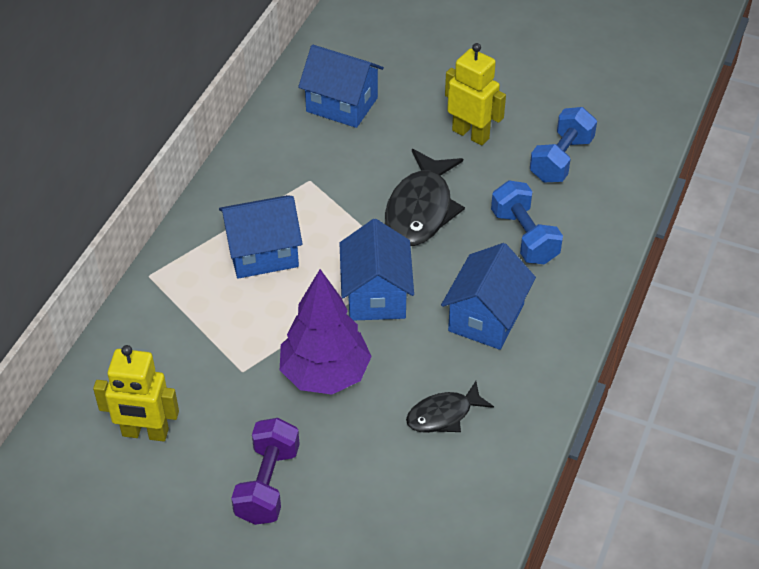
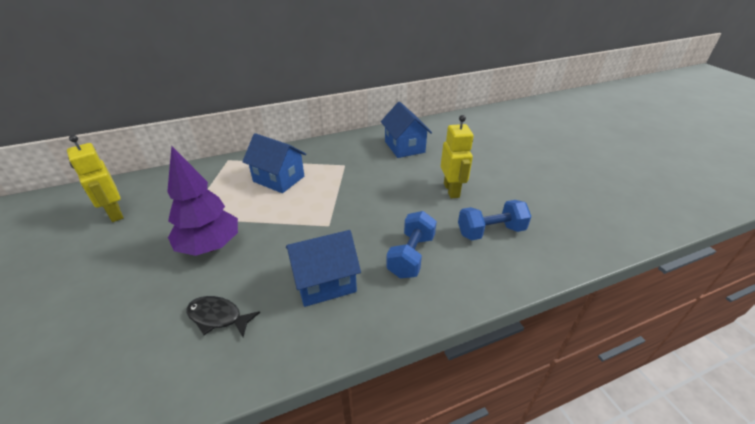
camera: 45 degrees right, 10 degrees down
purple dumbbell [231,418,300,525] -> none
blue house [339,219,414,320] -> none
black fish [385,149,465,246] -> none

